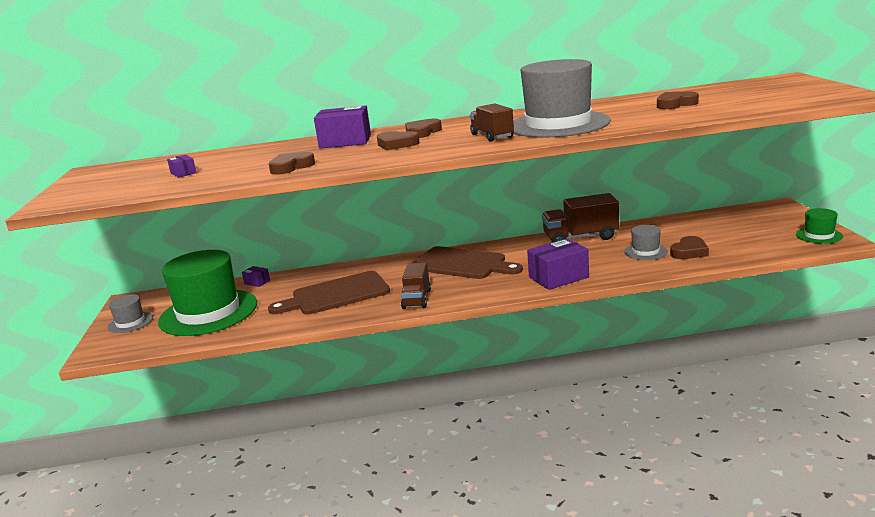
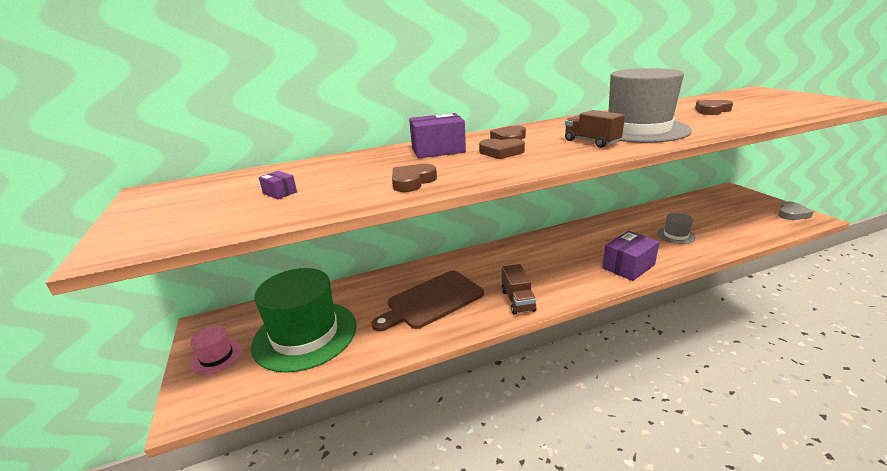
camera: 15 degrees left, 5 degrees up
grey hat [108,294,153,333] -> pink hat [190,326,242,375]
purple box [242,266,270,287] -> none
brown cutting board [412,246,523,279] -> none
brown truck [542,193,619,242] -> none
brown heart [670,236,709,259] -> none
green hat [796,208,843,244] -> grey heart [778,201,814,220]

